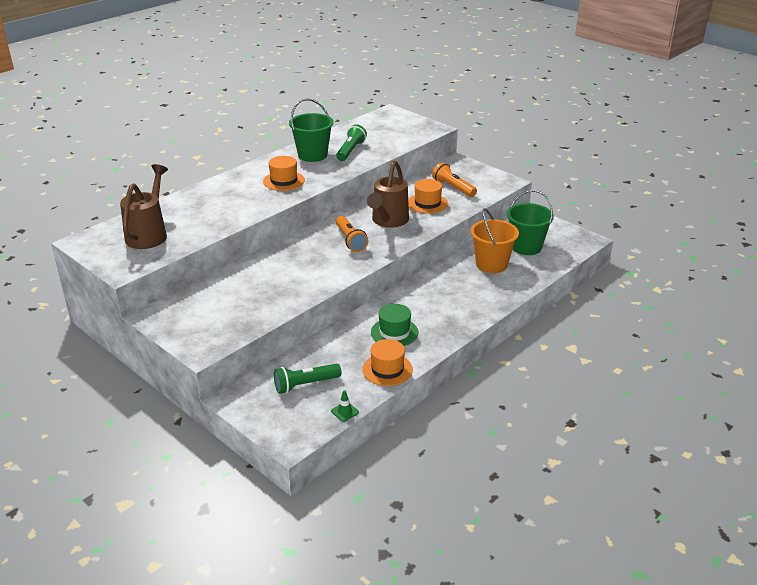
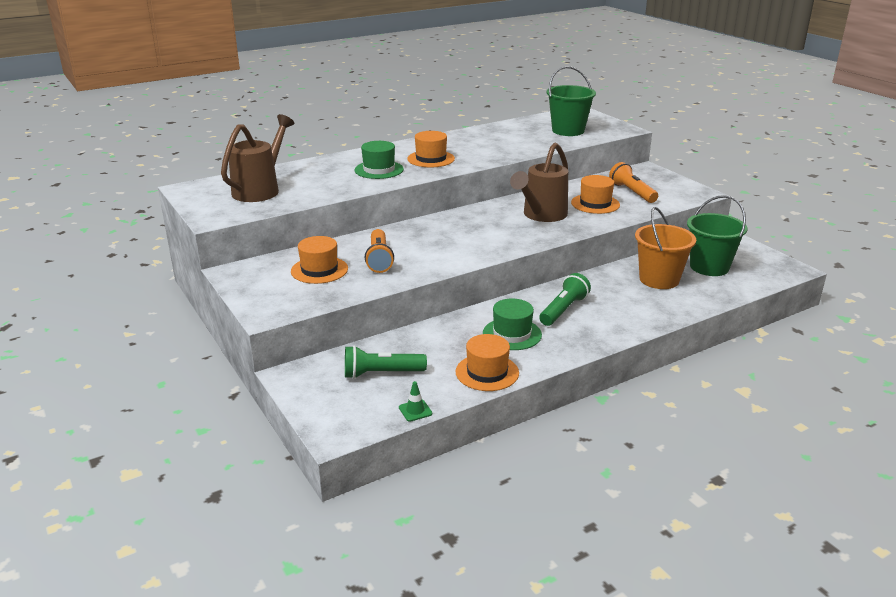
camera: 15 degrees right, 5 degrees down
green bucket [289,99,333,162] -> green bucket moved to [546,66,596,136]
green flashlight [336,124,367,161] -> green flashlight moved to [539,273,591,326]
orange flashlight [336,216,368,252] -> orange flashlight moved to [365,229,394,273]
none -> orange hat [291,236,348,284]
none -> green hat [355,141,404,179]

